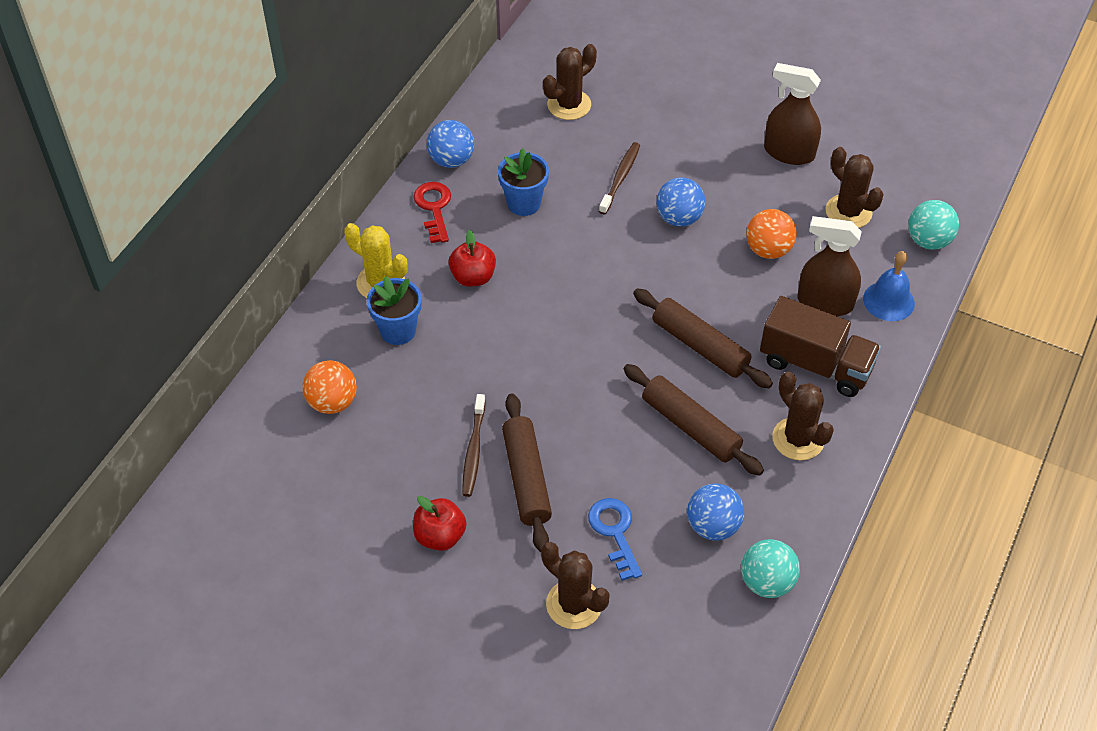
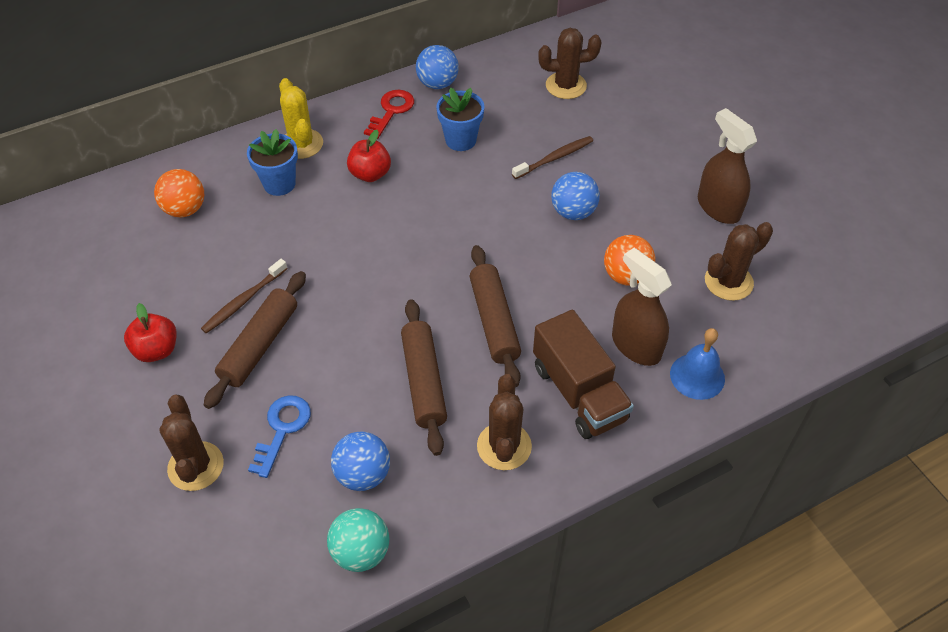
camera: 35 degrees right, 0 degrees up
brown cactus [826,147,884,228] -> brown cactus turned 60 degrees clockwise [705,222,773,301]
turquoise ball [908,200,959,250] -> none

